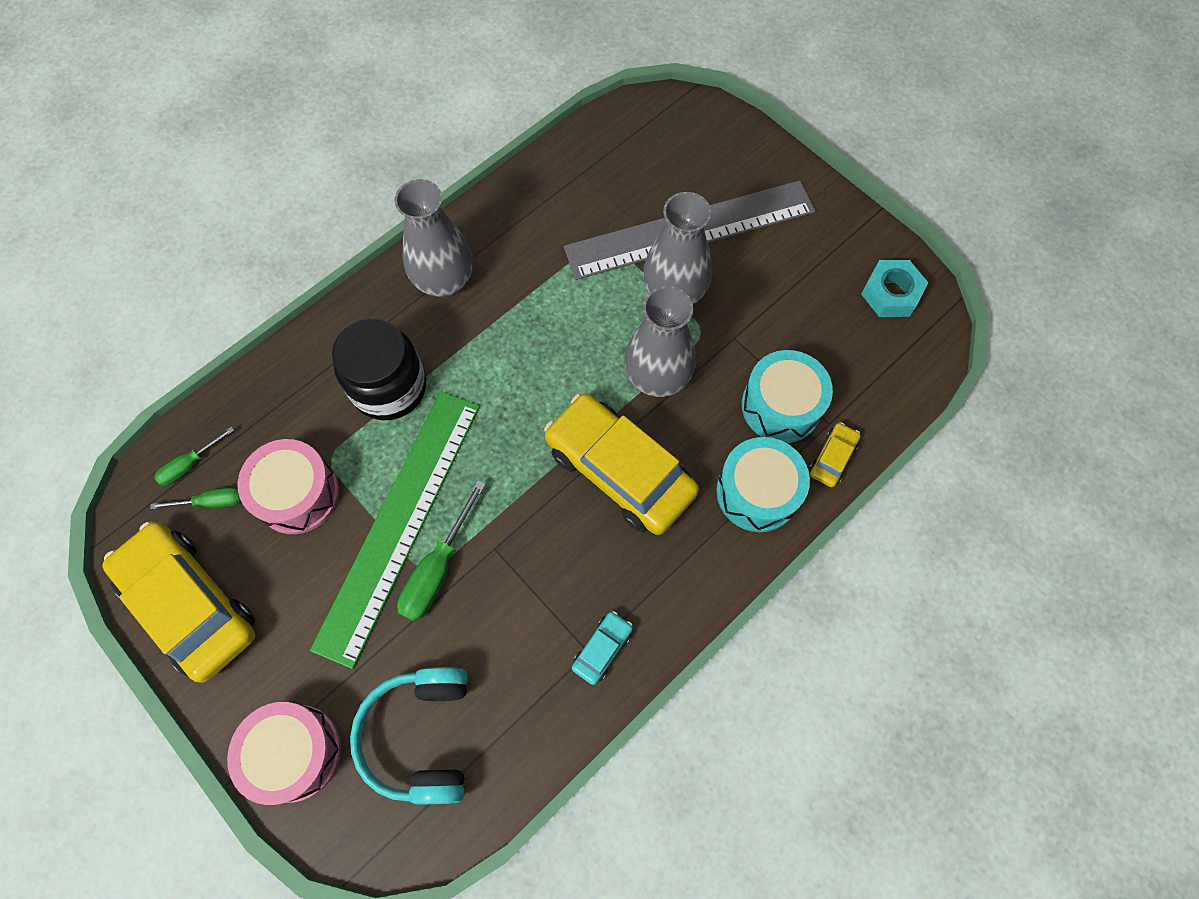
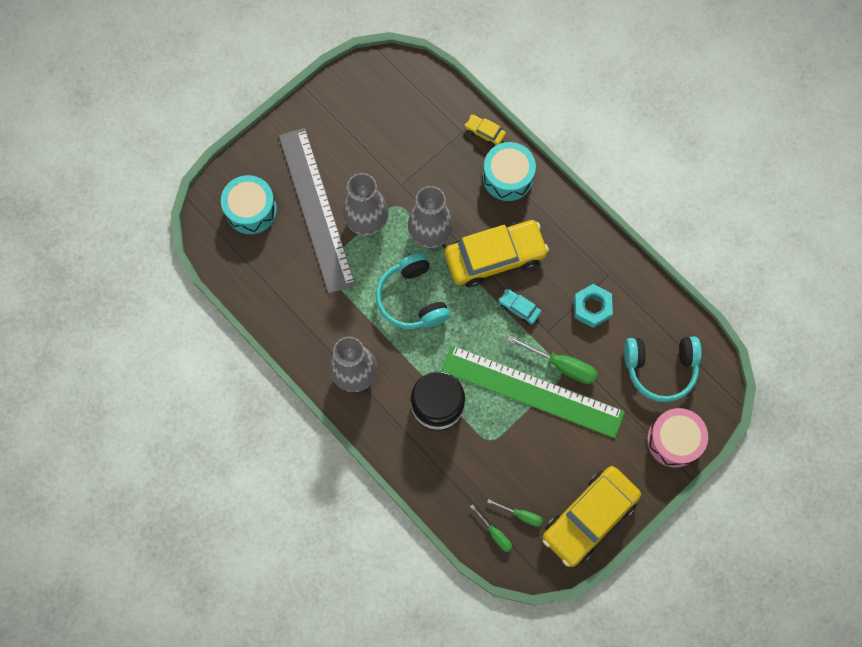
camera: 90 degrees left, 5 degrees up
green screwdriver [150,488,241,509] -> green screwdriver turned 120 degrees clockwise [487,499,543,527]
pink drum [238,439,339,534] -> none
yellow car [544,394,699,535] -> yellow car turned 150 degrees counterclockwise [444,220,549,287]
turquoise car [572,611,633,685] -> turquoise car moved to [499,289,541,324]
turquoise drum [742,350,833,443] -> turquoise drum moved to [221,175,277,234]
turquoise nut [861,260,928,317] -> turquoise nut moved to [574,284,613,328]
none -> turquoise headphones [376,253,450,329]

